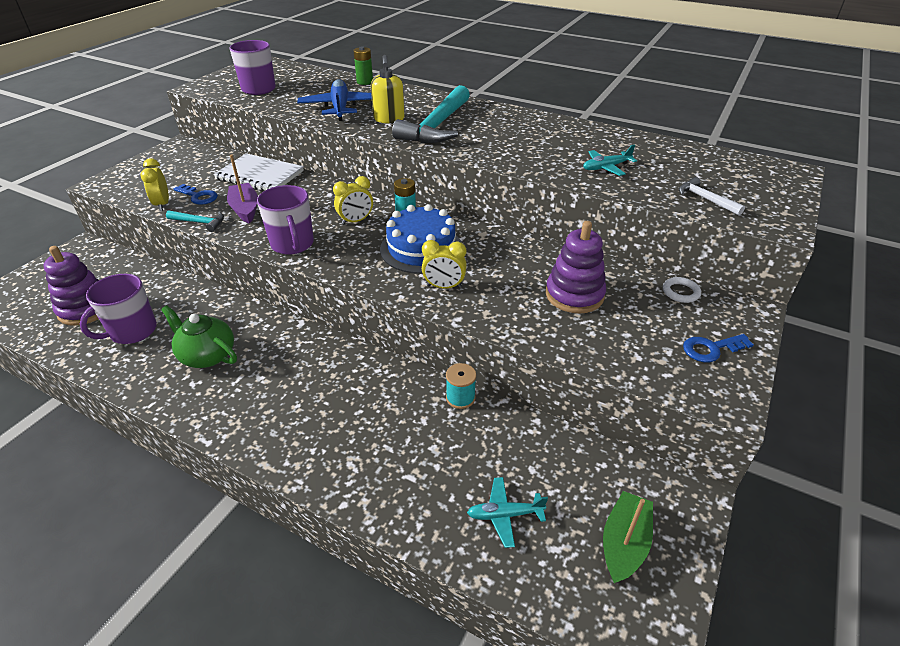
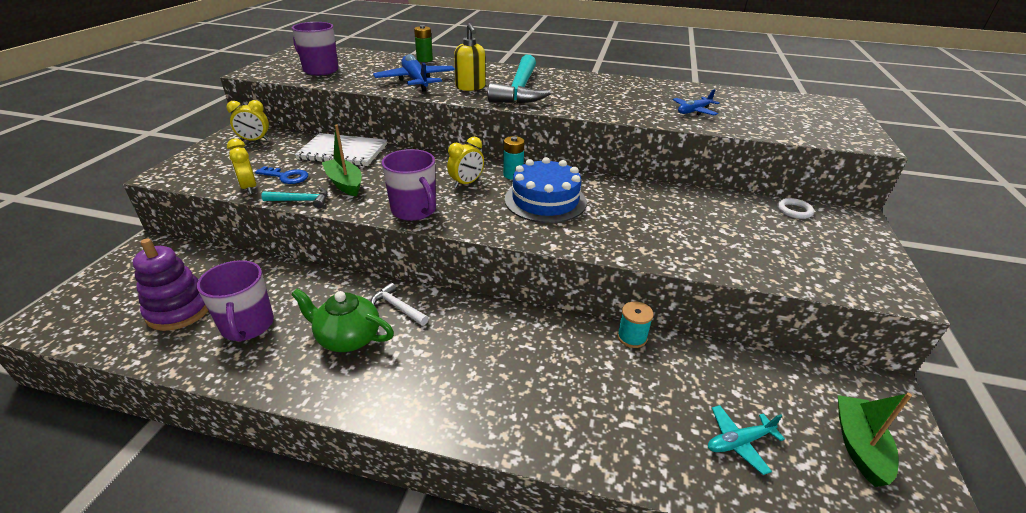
camera: 15 degrees left, 5 degrees down
purple mug [80,274,157,344] -> purple mug turned 45 degrees counterclockwise [197,260,274,342]
purple boat [227,154,258,223] -> green boat [322,124,362,196]
yellow clock [422,240,467,288] -> yellow clock moved to [226,100,269,141]
purple stacking toy [546,221,606,314] -> none
turquoise plane [583,144,637,176] -> blue plane [673,89,720,115]
white hammer [679,177,745,215] -> white hammer moved to [371,282,429,326]
blue key [683,334,754,362] -> none

